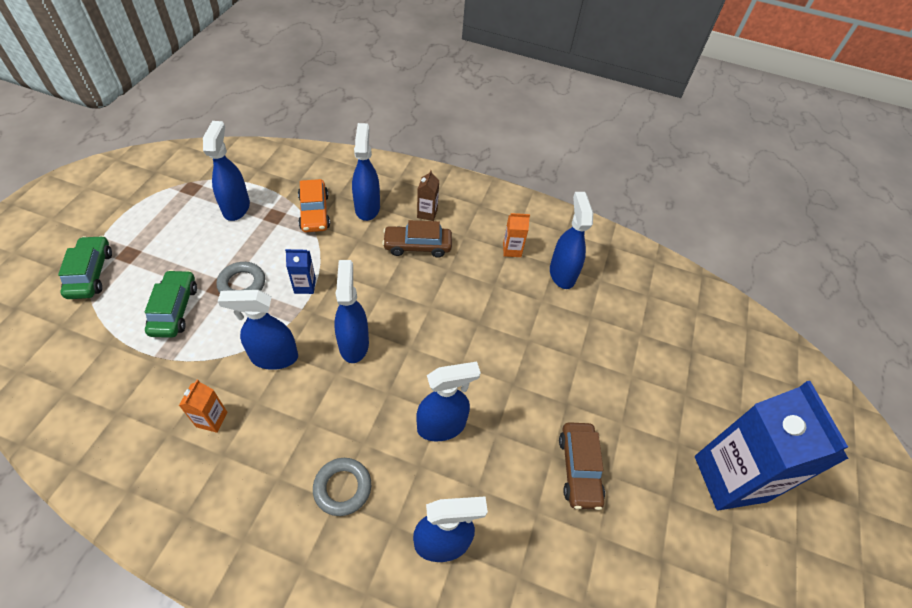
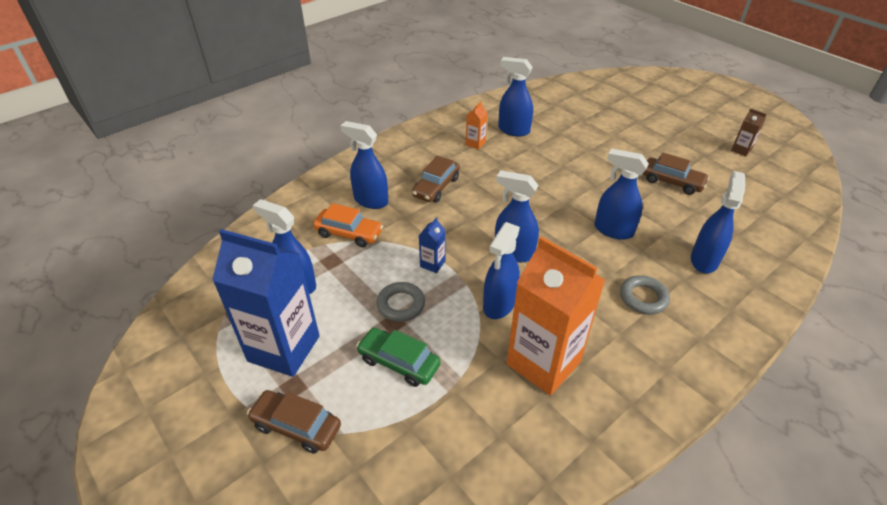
camera: 55 degrees left, 10 degrees down
green car [58,236,112,299] -> brown car [247,390,341,454]
orange carton [179,380,228,433] -> orange carton [507,236,605,395], size x2.43
blue spray bottle [416,362,481,441] -> blue spray bottle turned 75 degrees counterclockwise [594,148,649,240]
brown carton [417,170,439,221] -> brown carton moved to [731,109,767,156]
blue carton [695,381,849,510] -> blue carton moved to [212,229,320,377]

